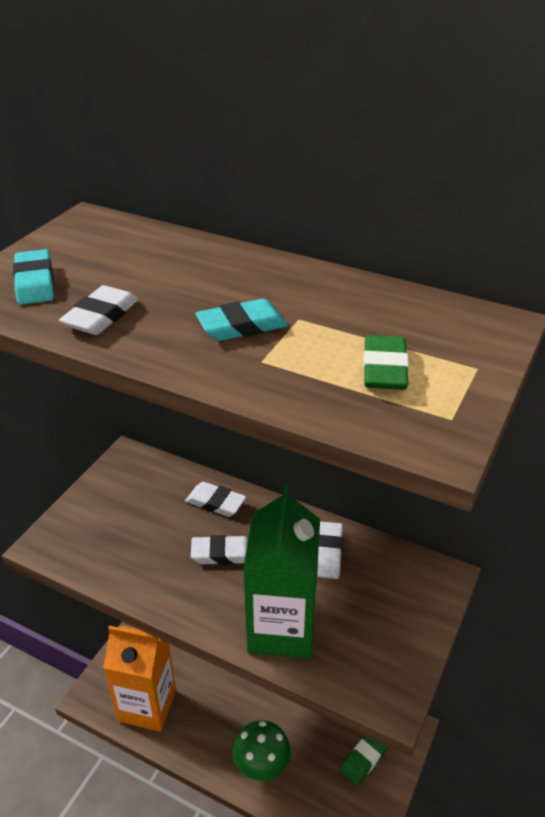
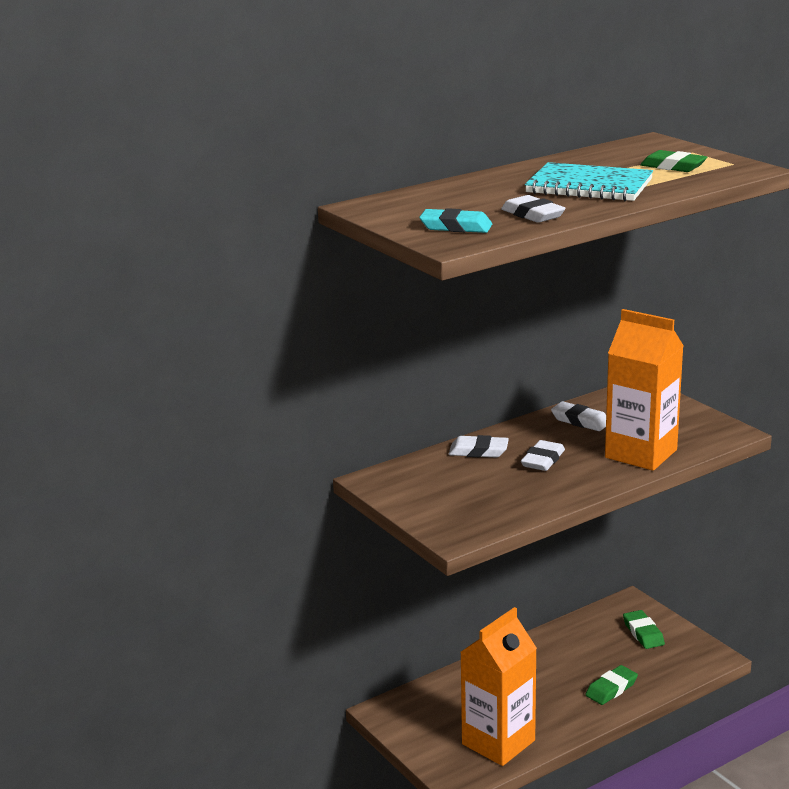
camera: 60 degrees left, 15 degrees down
white eraser [185,482,246,517] -> white eraser turned 45 degrees clockwise [449,435,509,458]
turquoise eraser [195,299,288,341] -> turquoise notebook [525,162,653,201]
green mushroom [233,720,291,781] -> green eraser [585,665,638,705]
green carton [243,484,320,659] -> orange carton [605,309,684,471]

